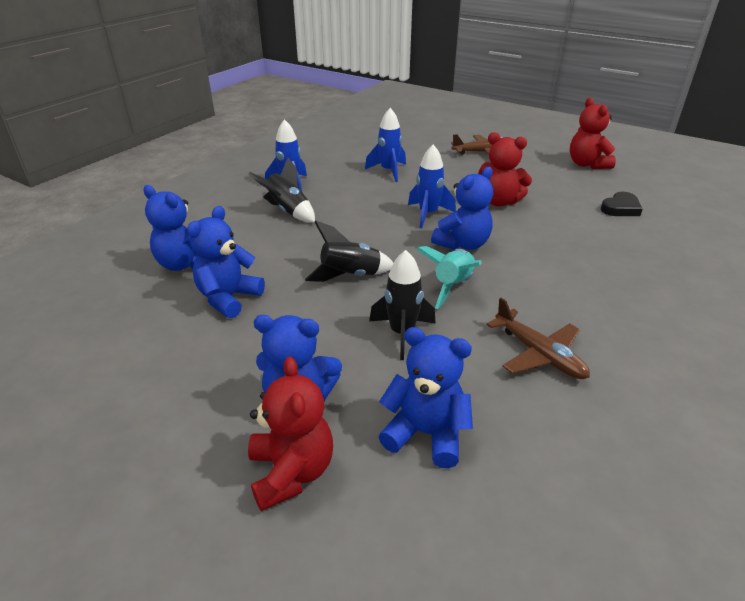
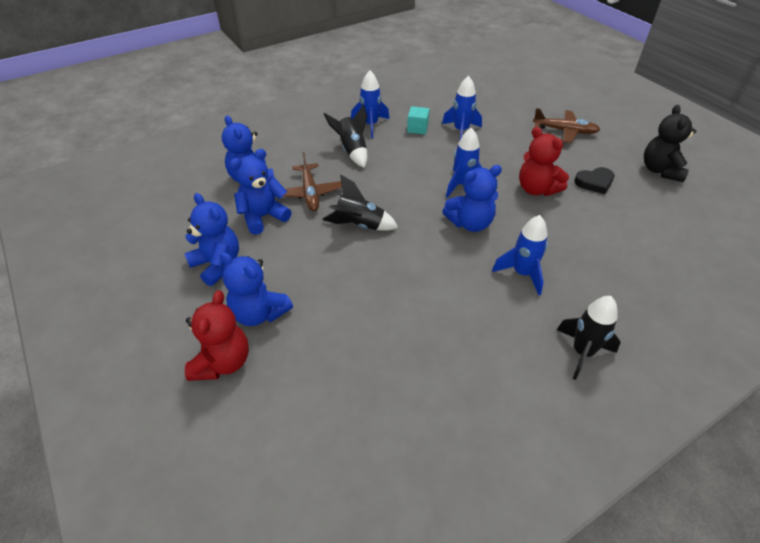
camera: 25 degrees right, 10 degrees up
black rocket [369,250,436,360] -> black rocket moved to [557,296,621,380]
blue teddy bear [378,327,473,468] -> blue teddy bear moved to [184,193,239,286]
turquoise rocket [417,246,482,309] -> none
brown plane [487,298,590,379] -> brown plane moved to [283,152,342,211]
red teddy bear [570,98,616,169] -> black teddy bear [644,105,696,182]
black heart [601,192,643,216] -> black heart moved to [574,167,615,194]
none -> turquoise cube [407,106,430,135]
none -> blue rocket [492,215,548,295]

